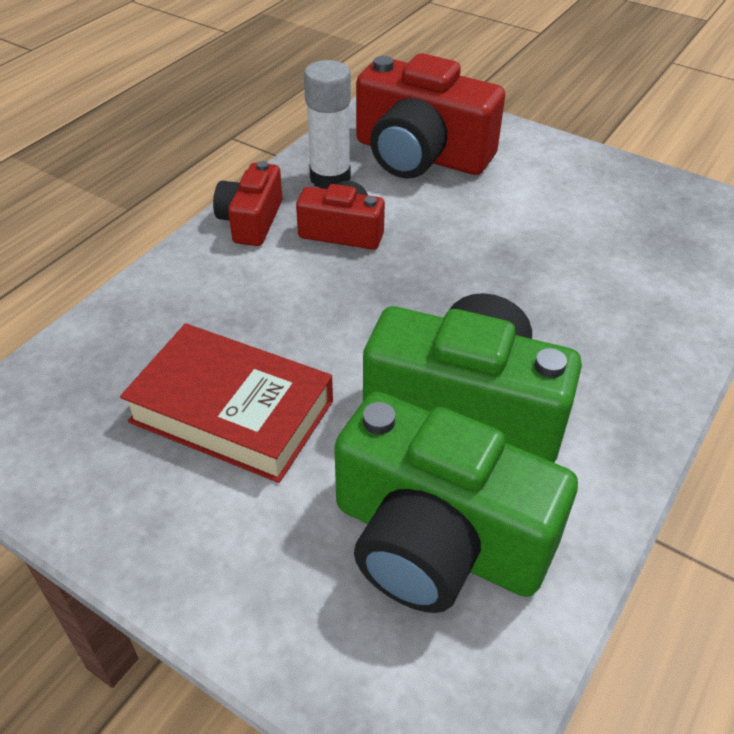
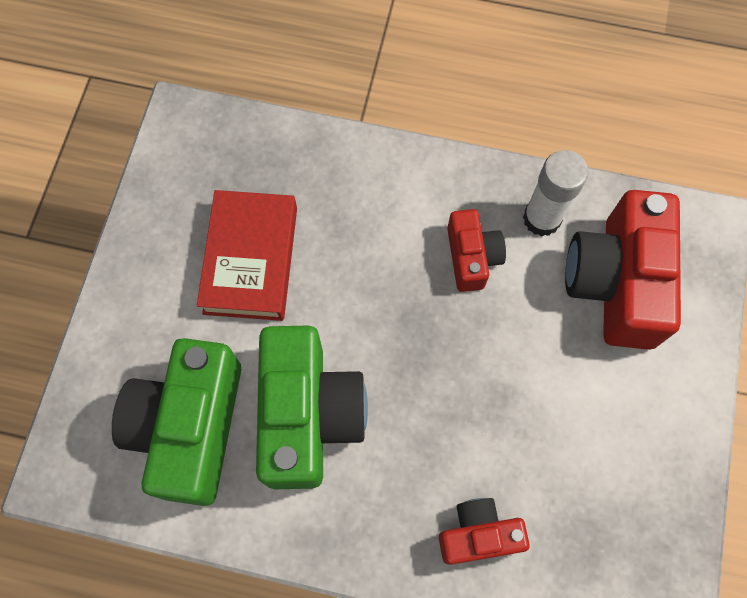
camera: 70 degrees right, 25 degrees up
red camera [213,161,282,246] -> red camera moved to [439,498,530,565]

